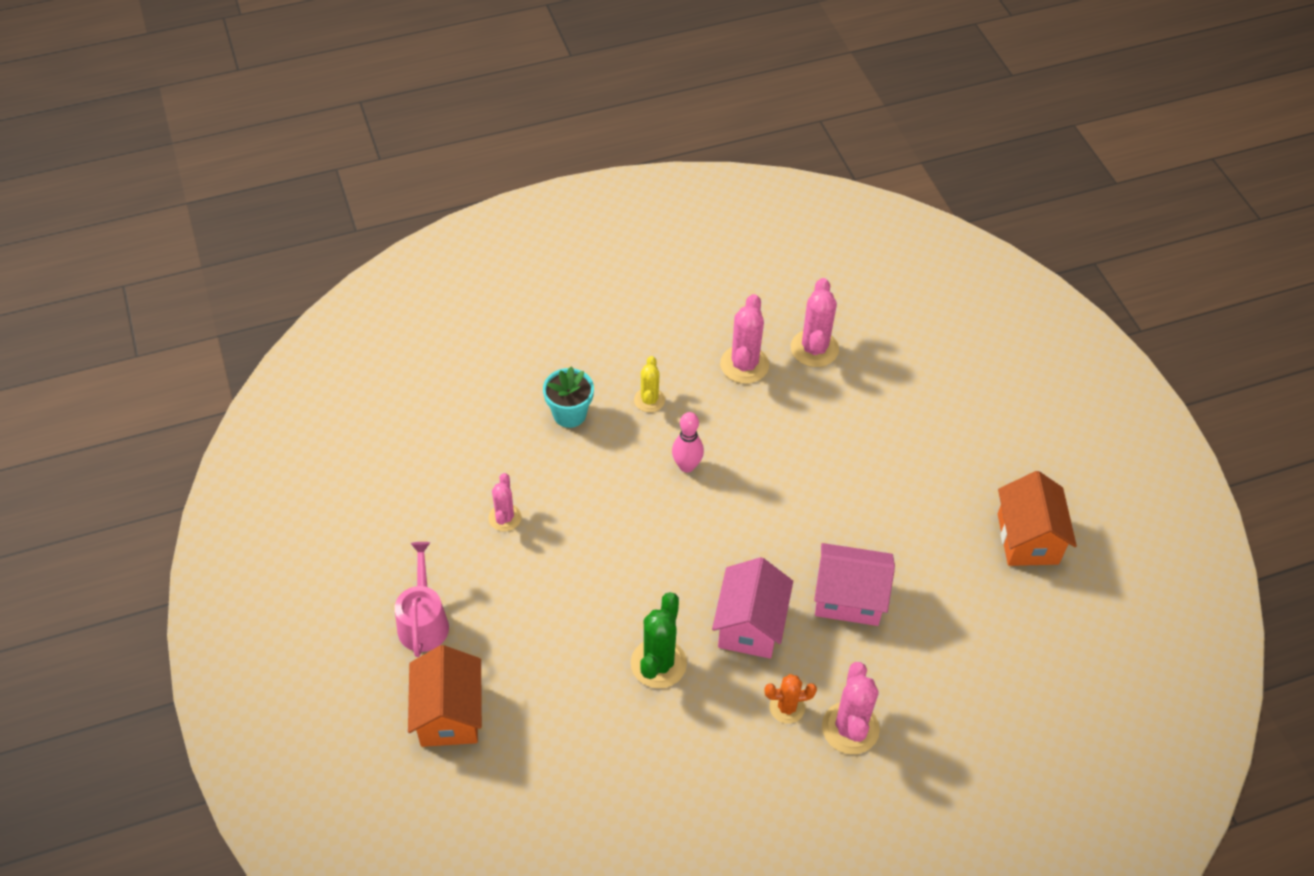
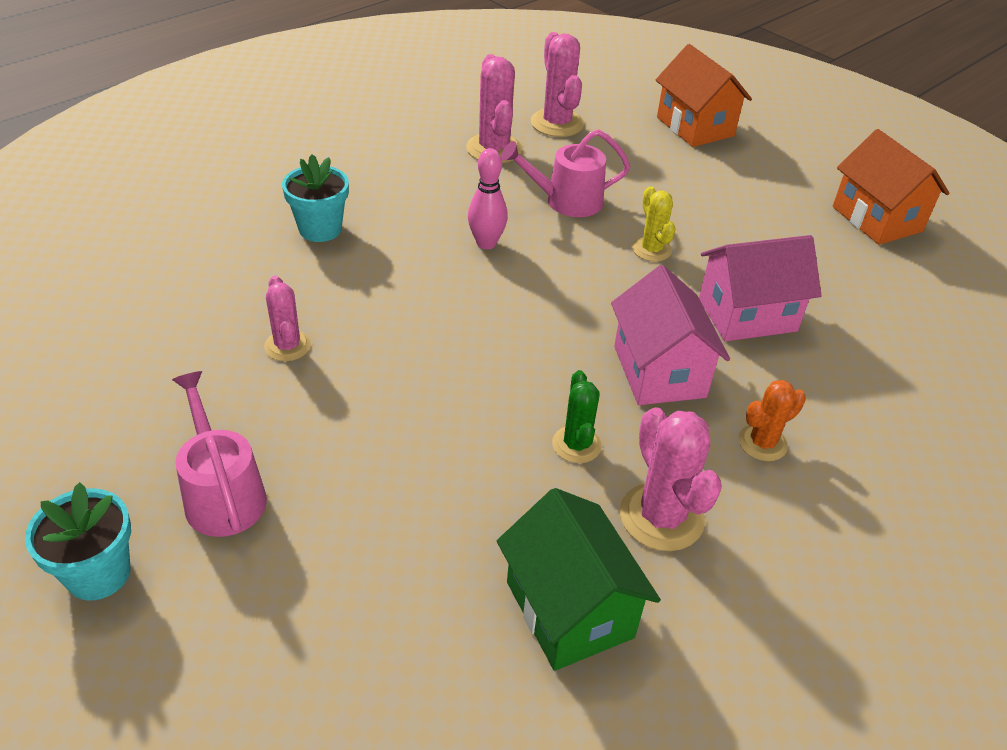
camera: 25 degrees left, 10 degrees down
orange house [408,645,482,747] -> orange house moved to [656,44,752,147]
green cactus [631,592,687,688] -> green cactus [552,370,602,463], size x0.63
yellow cactus [634,356,665,412] -> yellow cactus moved to [632,186,676,262]
pink cactus [822,662,880,754] -> pink cactus moved to [620,407,722,551]
none -> turquoise flower pot [25,482,131,600]
none -> green house [497,488,661,671]
none -> pink watering can [501,129,630,217]

